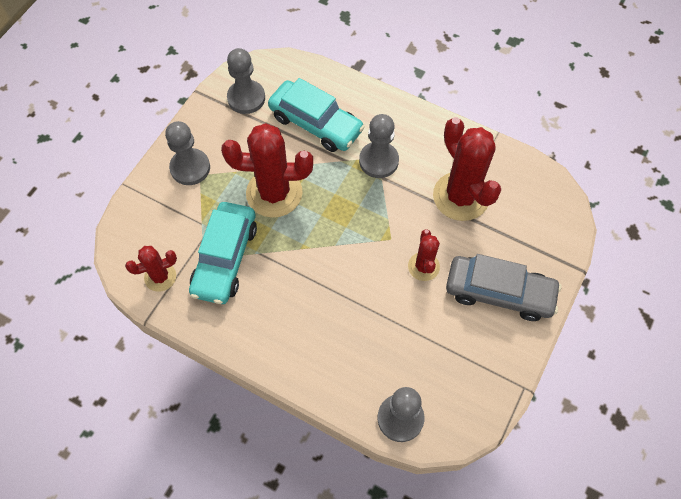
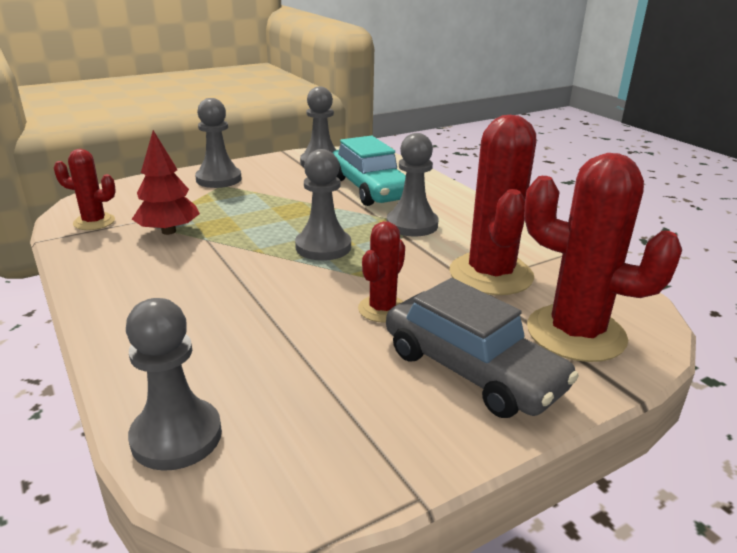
camera: 30 degrees right, 35 degrees down
turquoise car [189,202,257,304] -> red tree [132,130,200,235]
red cactus [221,123,313,218] -> red cactus moved to [524,153,682,362]
none -> grey pawn [295,149,351,261]

